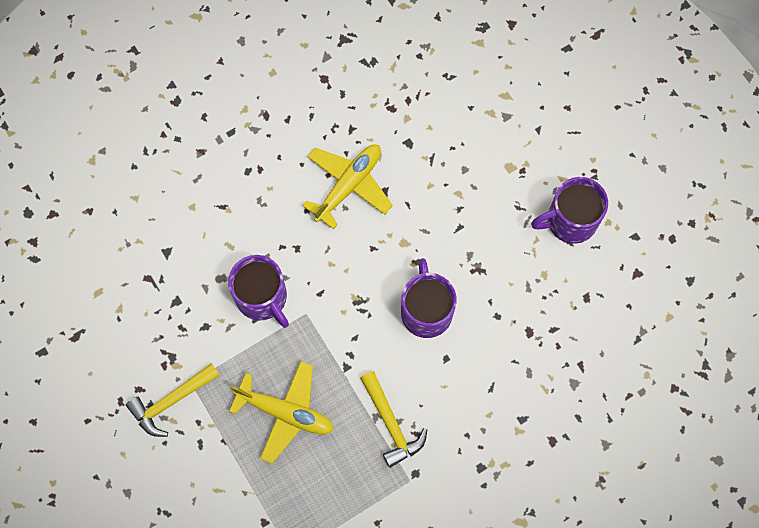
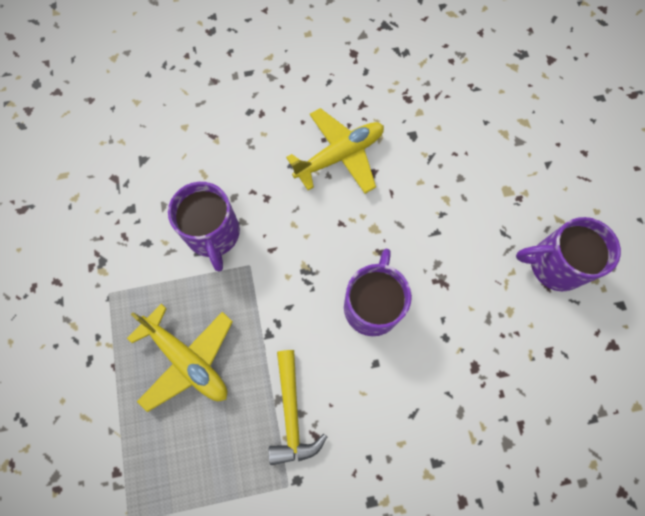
camera: 20 degrees right, 0 degrees up
yellow hammer [126,363,220,437] -> none

